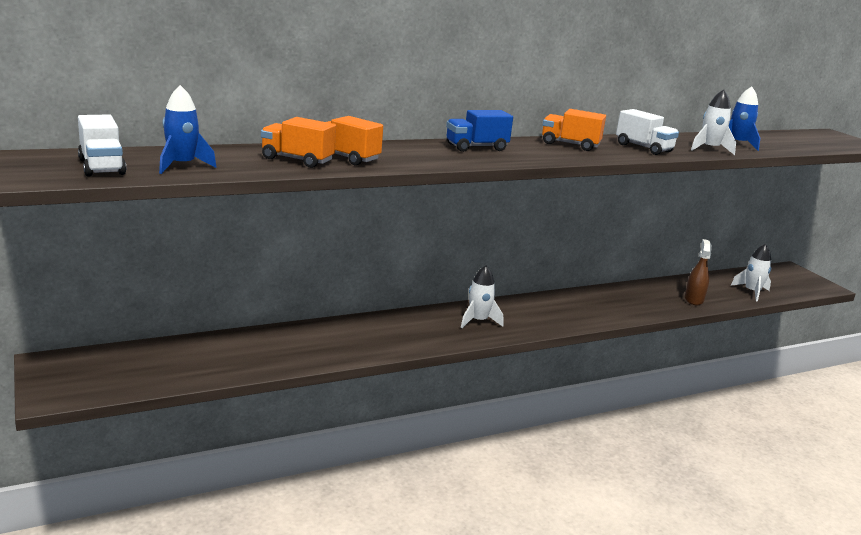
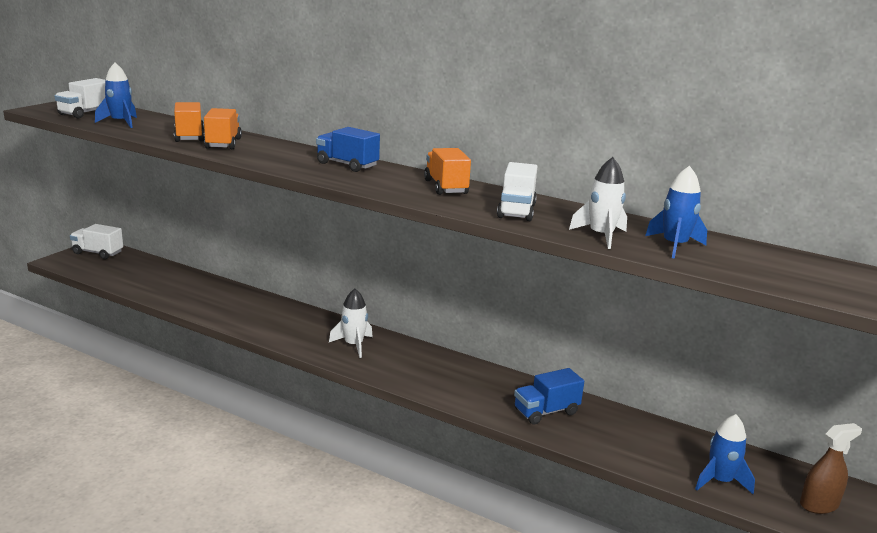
camera: 55 degrees right, 0 degrees up
brown spray bottle [685,239,712,305] -> brown spray bottle moved to [800,423,862,514]
white rocket [731,244,771,301] -> blue rocket [695,414,755,494]
none -> white truck [70,224,123,259]
none -> blue truck [514,368,584,425]

